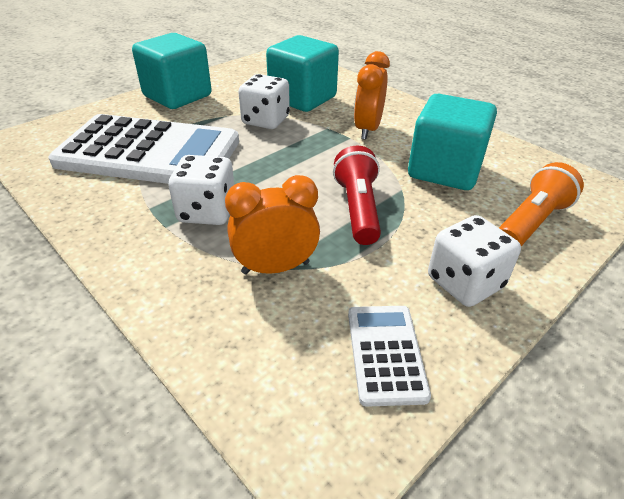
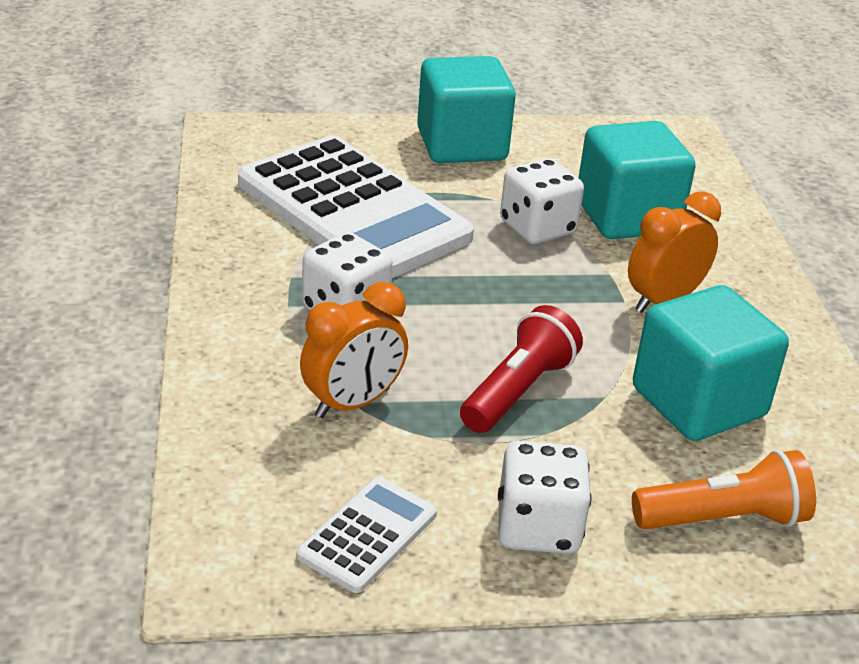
camera: 35 degrees right, 5 degrees down
orange clock [225,175,320,274] -> orange clock turned 120 degrees clockwise [300,282,408,418]

